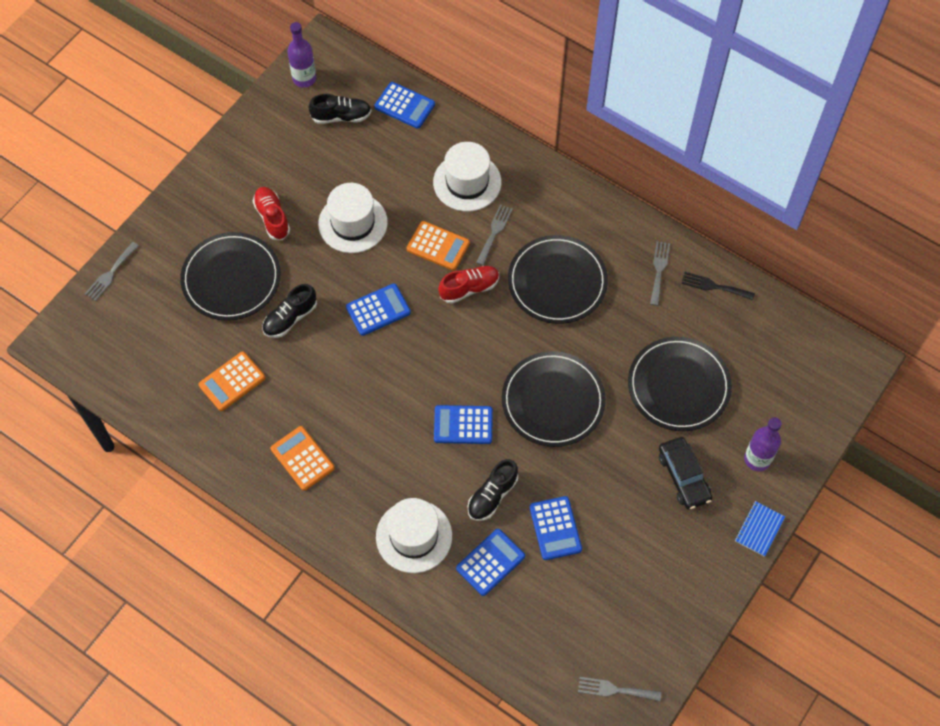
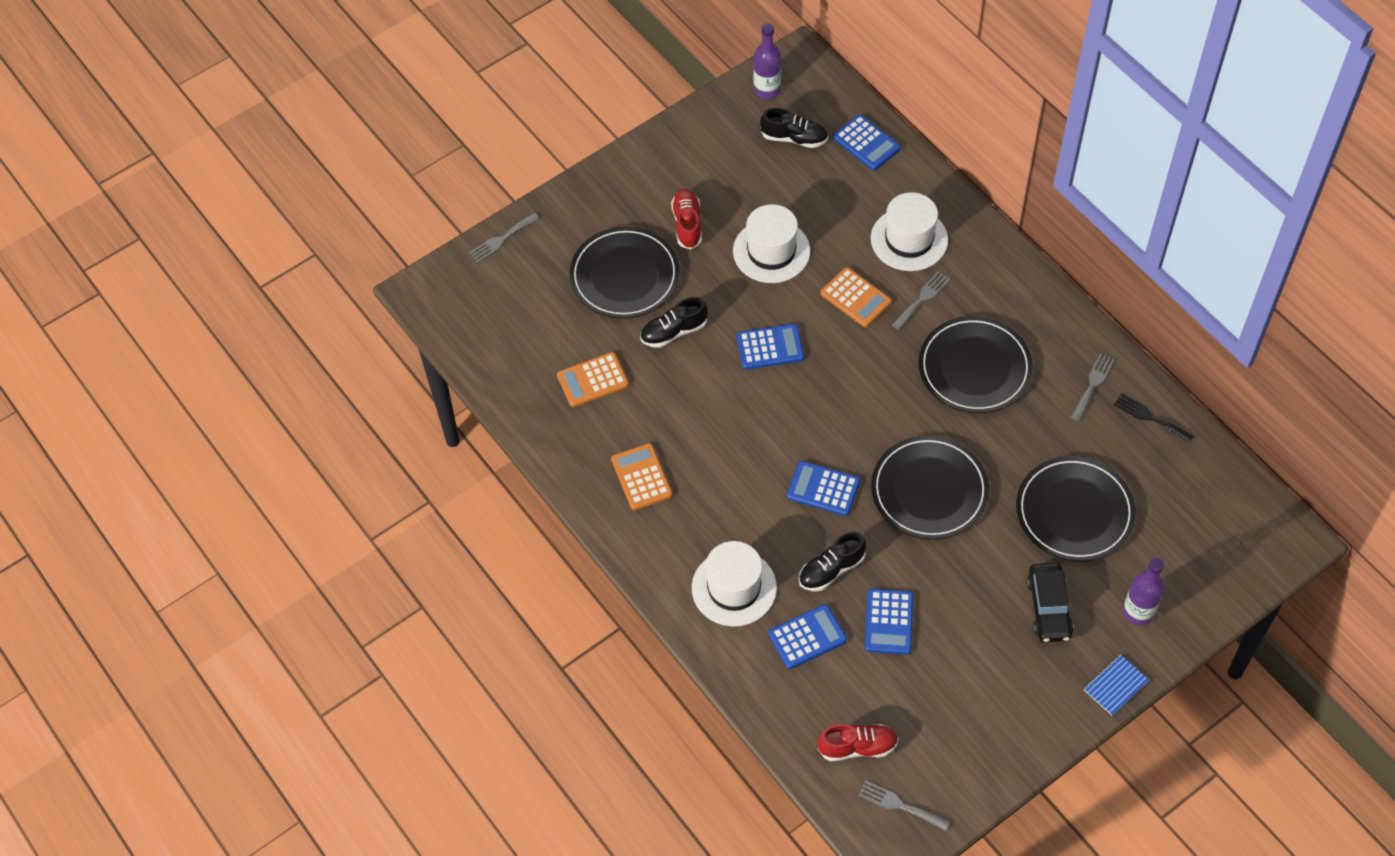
camera: 20 degrees right, 5 degrees down
red shoe [438,266,499,304] -> red shoe moved to [817,724,899,761]

